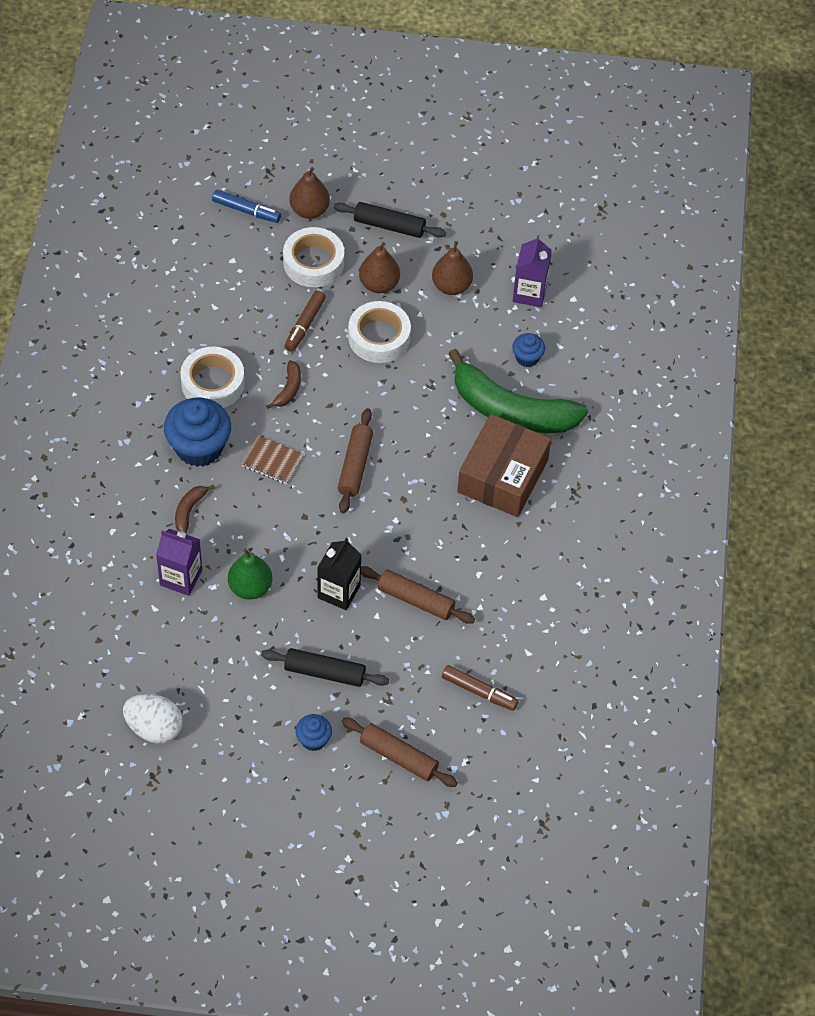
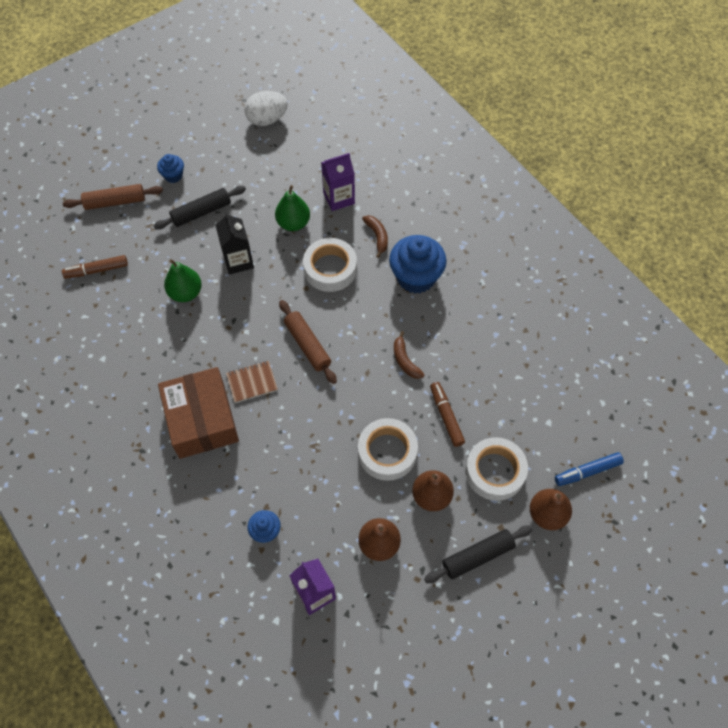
camera: 140 degrees right, 5 degrees up
white tape [180,347,245,408] -> white tape moved to [303,238,357,292]
brown notebook [242,436,303,484] -> brown notebook moved to [226,361,278,403]
brown rolling pin [361,566,475,624] -> green pear [164,259,202,302]
green banana [448,349,588,433] -> none

